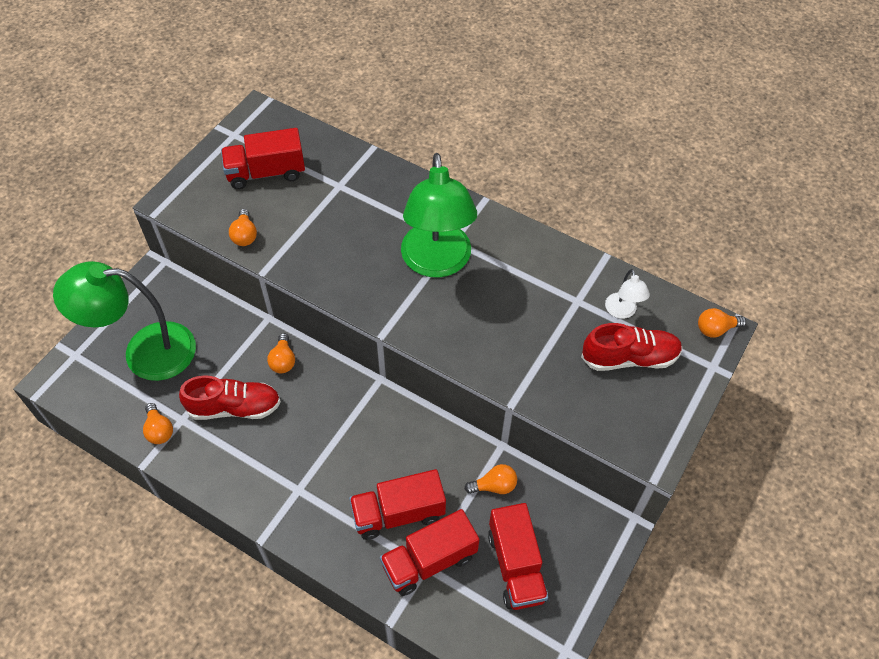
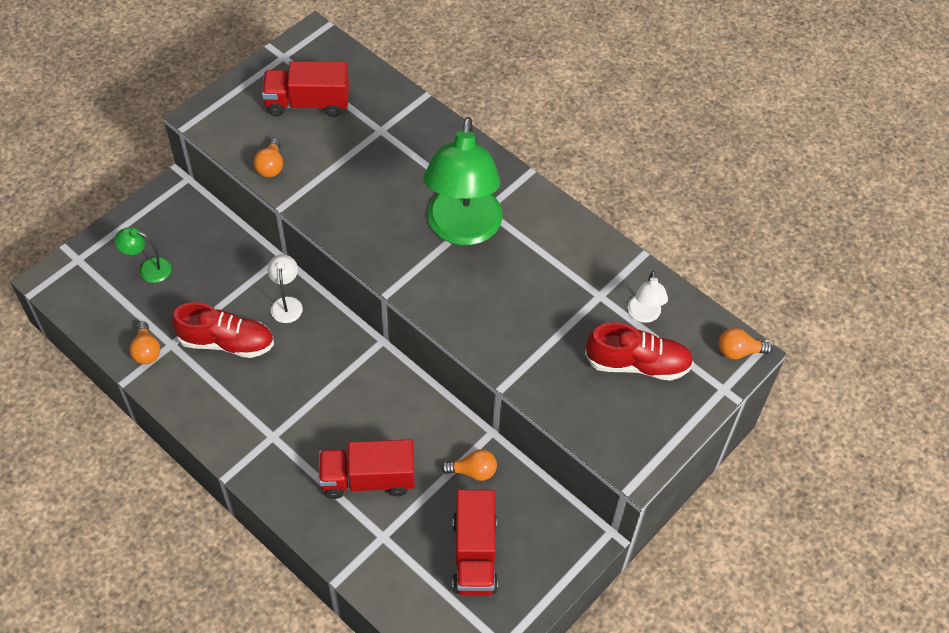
camera: 10 degrees right, 0 degrees up
green lamp [53,261,196,381] -> green lamp [115,227,171,283], size x0.43
orange light bulb [267,333,295,373] -> white lamp [267,254,303,323]
red truck [380,509,479,596] -> none

